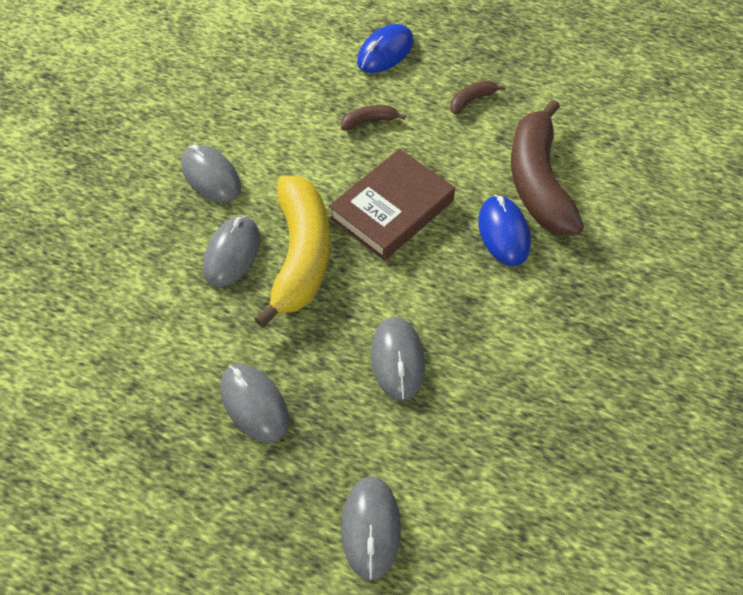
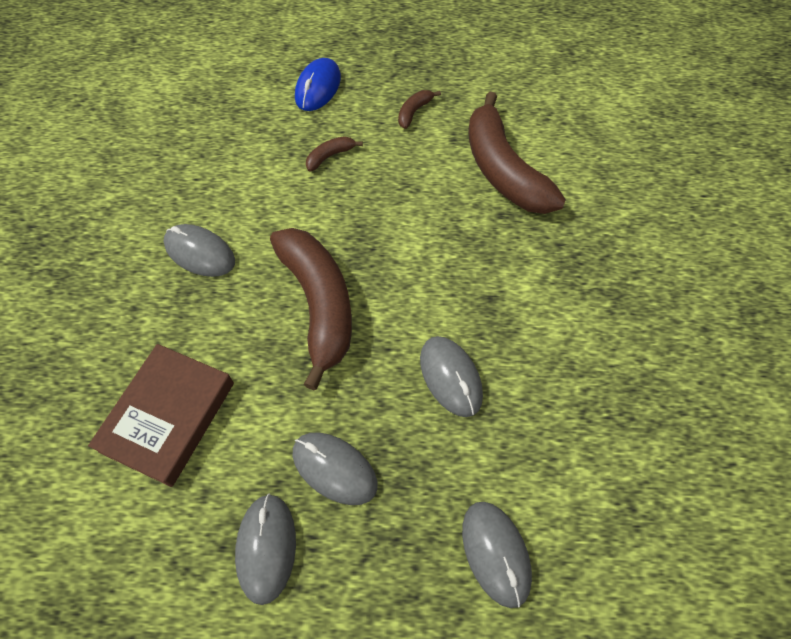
camera: 20 degrees left, 5 degrees up
grey mouse [203,216,260,287] -> grey mouse moved to [235,493,296,605]
yellow banana [255,175,330,328] -> brown banana [270,228,352,390]
brown book [329,149,455,261] -> brown book moved to [88,344,234,487]
blue mouse [478,195,531,266] -> none

